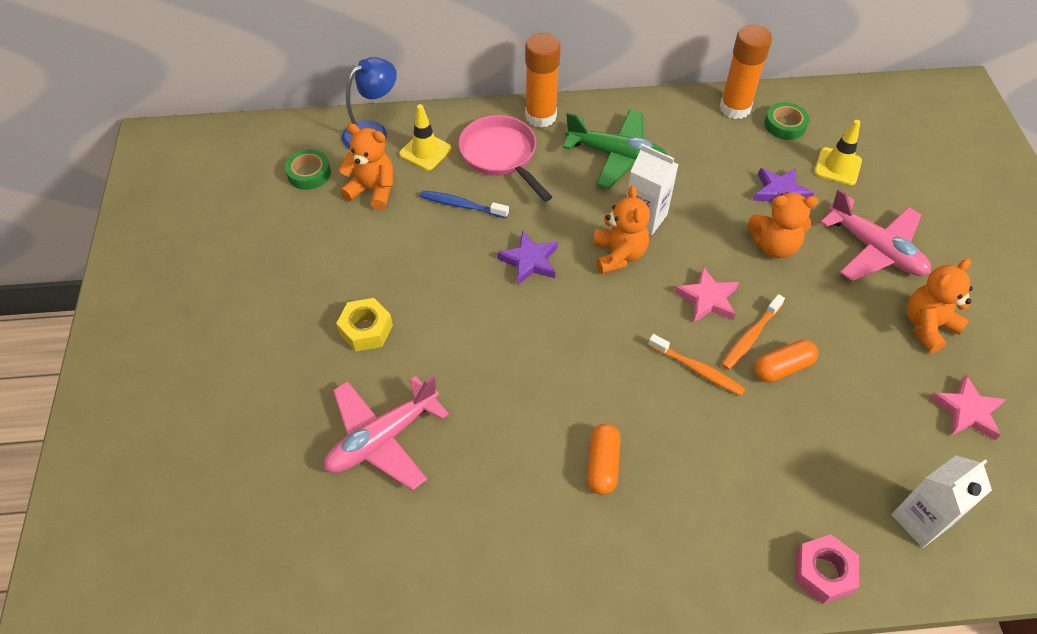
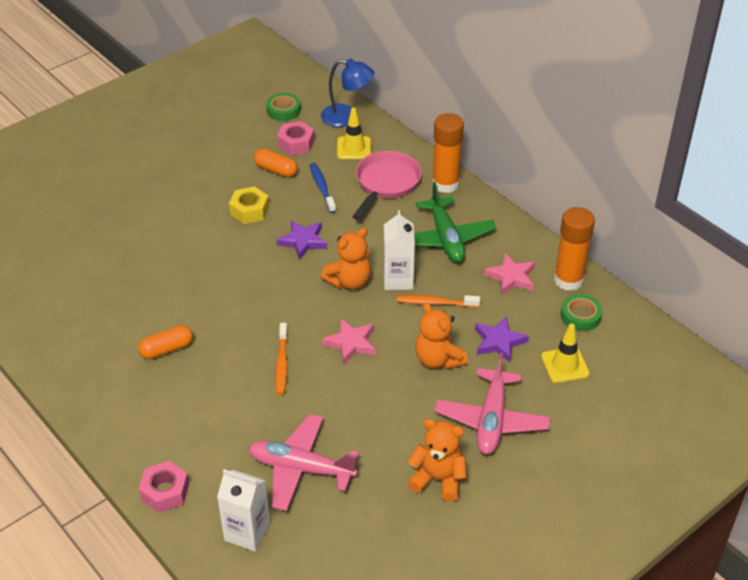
camera: 55 degrees right, 10 degrees down
pink plane [324,375,449,490] -> pink plane moved to [248,414,359,511]
yellow nut [336,298,393,352] -> yellow nut moved to [229,186,269,224]
orange teddy bear [339,123,393,210] -> pink nut [277,121,315,155]
orange toothbrush [721,294,785,370] -> orange toothbrush moved to [397,295,480,308]
orange capsule [754,340,818,383] -> orange capsule moved to [254,149,298,177]
pink star [930,375,1006,440] -> pink star moved to [484,253,535,295]

